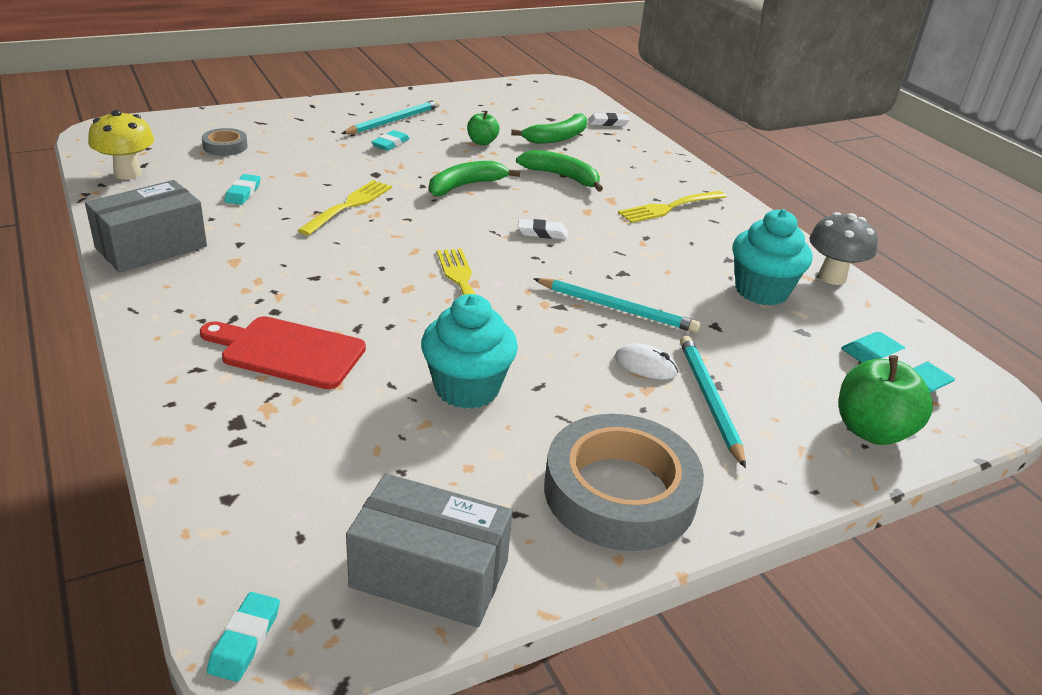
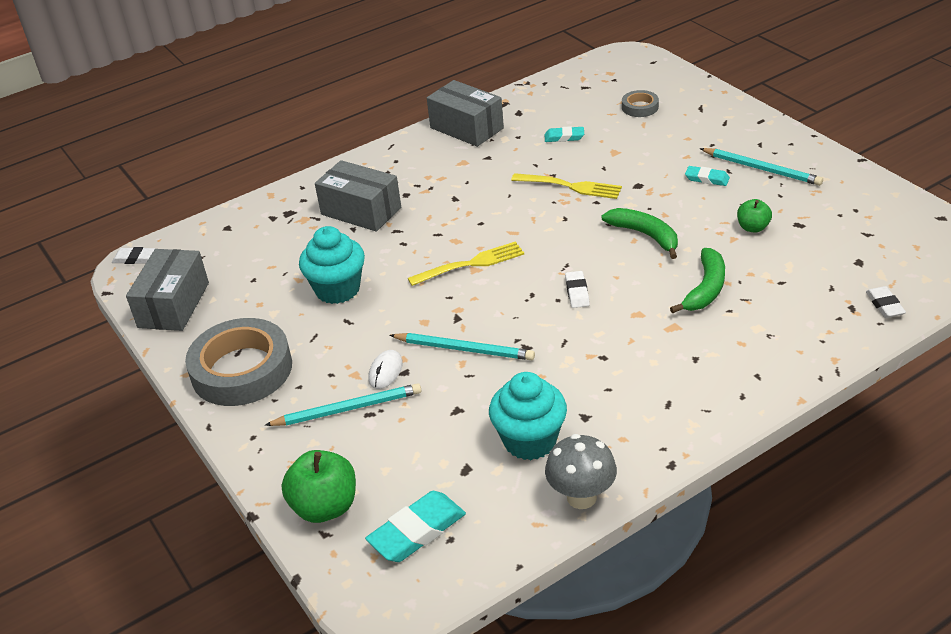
camera: 90 degrees right, 5 degrees up
yellow mushroom [88,110,154,180] -> none
red cutting board [200,316,366,389] -> grey box [315,160,401,232]
turquoise eraser [207,592,280,682] -> white eraser [112,247,156,264]
green banana [511,113,587,144] -> none
turquoise pencil [533,278,700,333] -> turquoise pencil turned 90 degrees counterclockwise [389,333,535,360]
yellow fork [618,191,726,223] -> none

